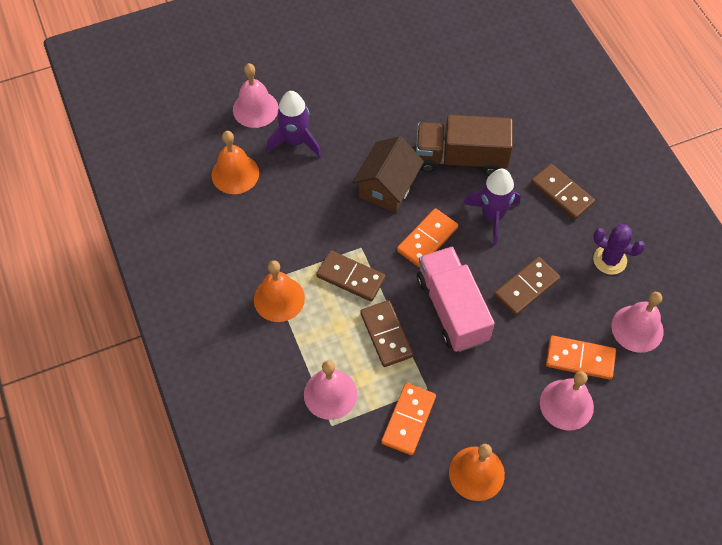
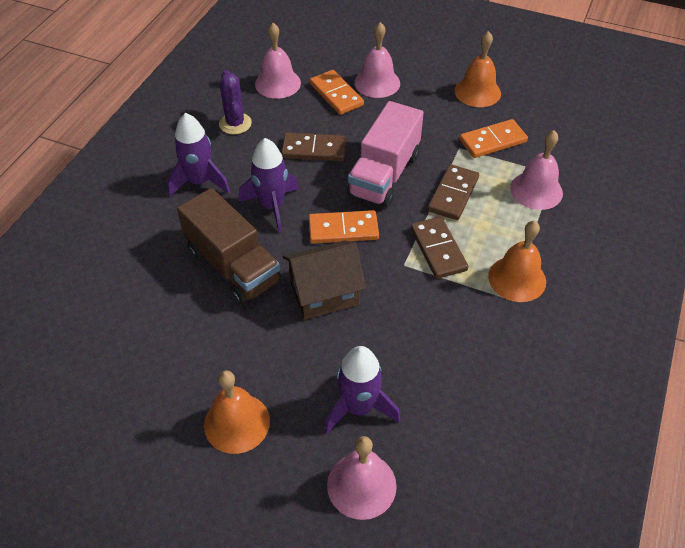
camera: 135 degrees left, 10 degrees down
orange bell [212,131,259,194] -> orange bell moved to [204,370,270,454]
brown domino [531,164,595,220] -> purple rocket [167,113,230,197]

